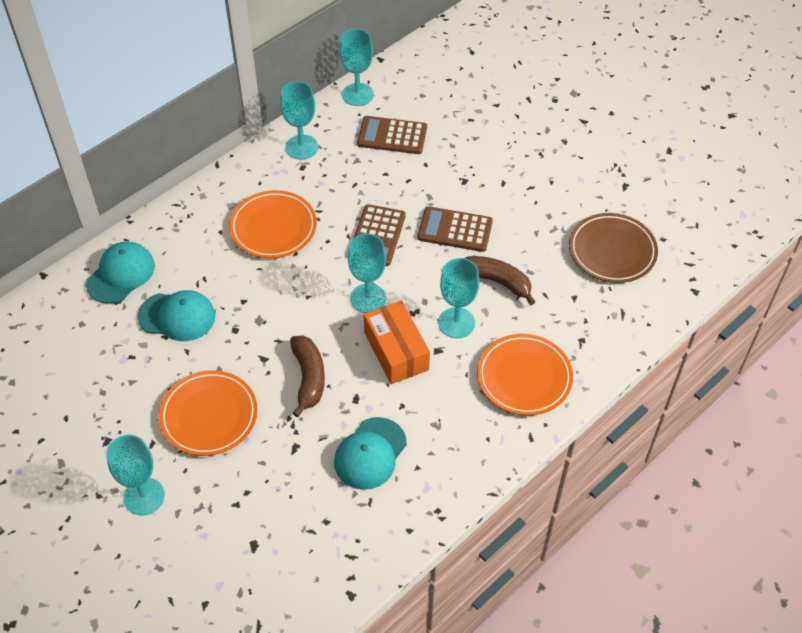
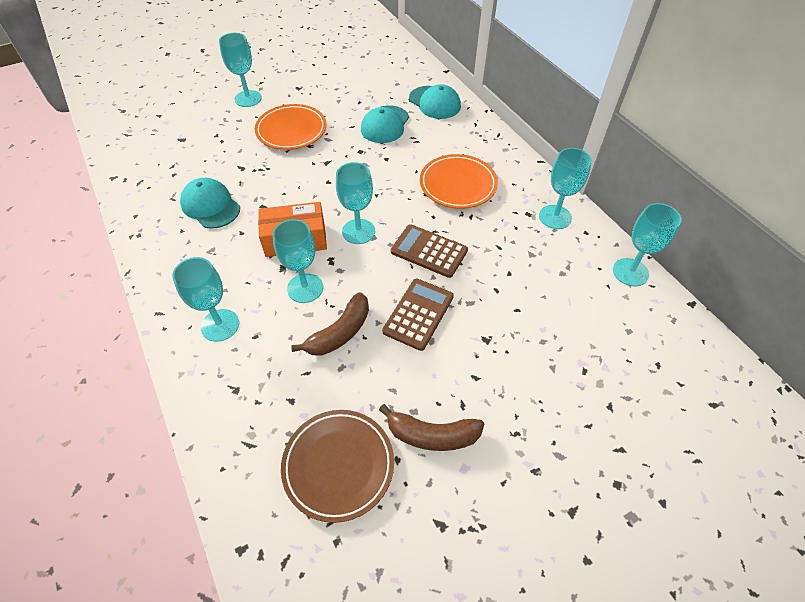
camera: 105 degrees right, 0 degrees up
brown banana [290,335,325,417] -> brown banana moved to [379,404,484,451]
brown calculator [357,116,427,154] -> none
orange plate [477,334,573,416] -> turquoise goblet [172,257,239,342]

